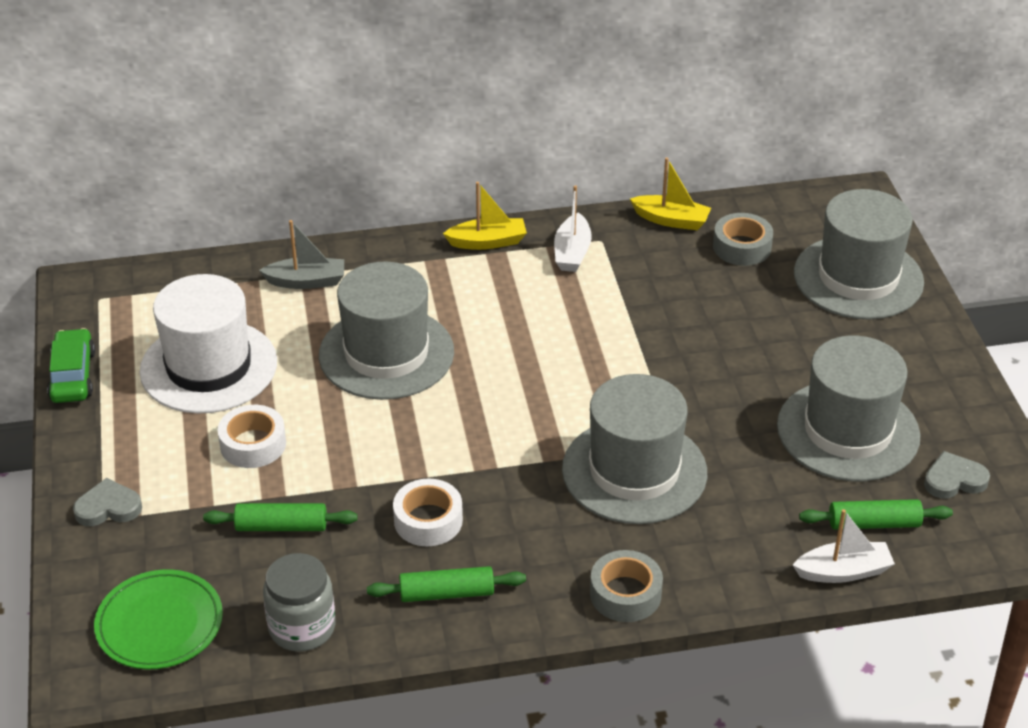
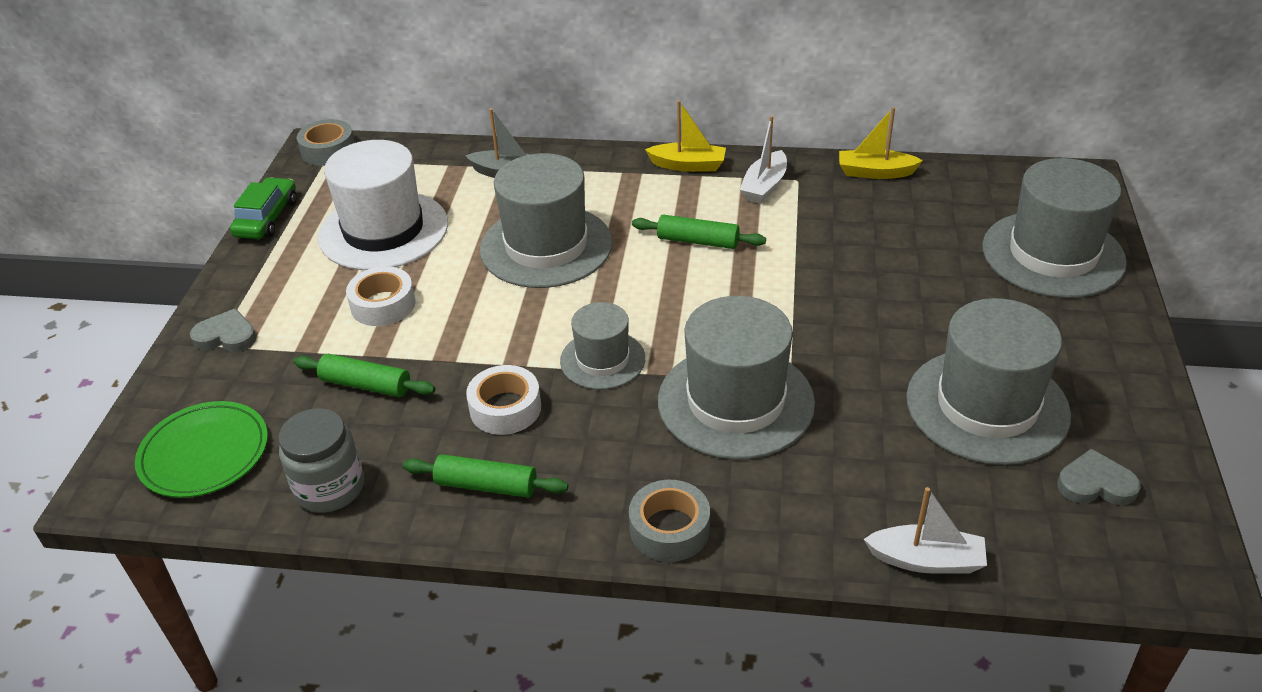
camera: 20 degrees right, 0 degrees up
yellow boat [630,157,711,230] -> yellow boat turned 150 degrees clockwise [839,107,923,179]
grey tape [713,213,773,266] -> grey tape moved to [297,119,355,166]
green rolling pin [799,499,953,530] -> green rolling pin moved to [632,215,766,249]
none -> grey hat [560,302,645,390]

